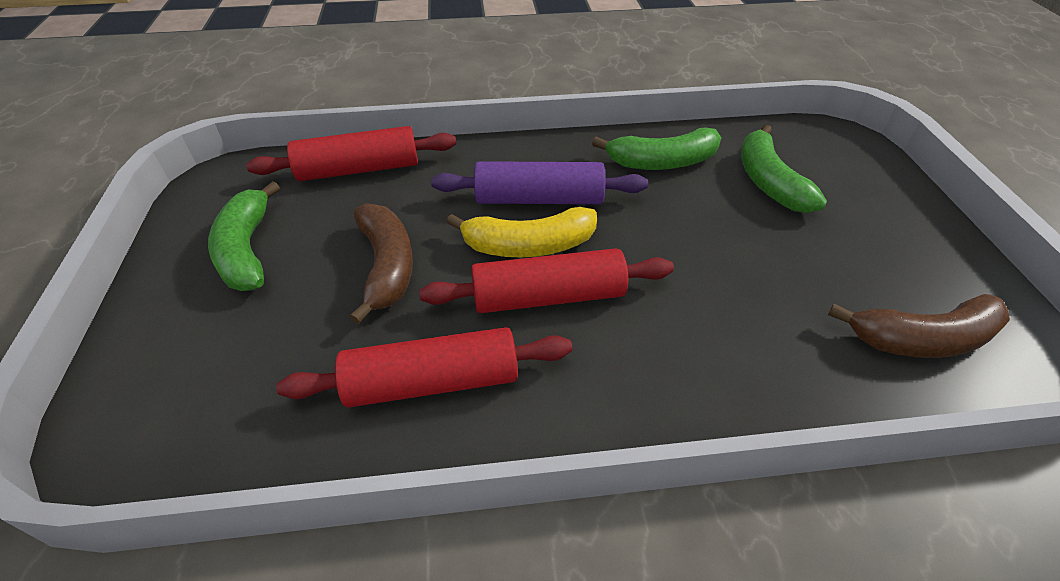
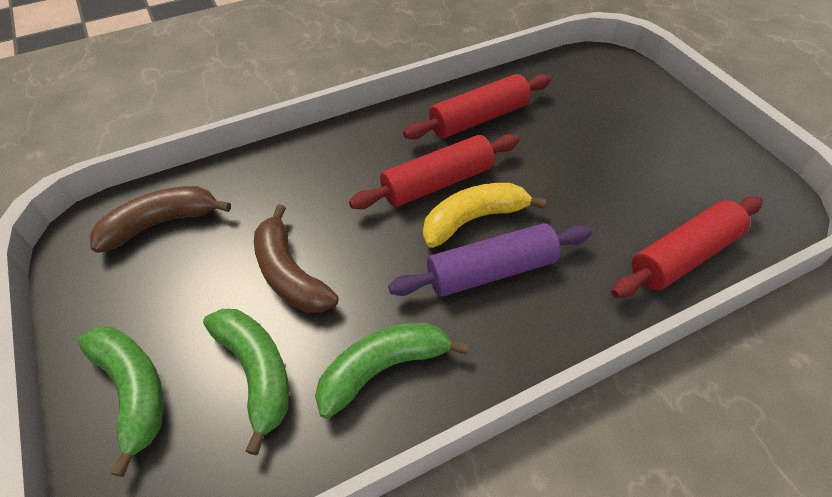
camera: 160 degrees right, 5 degrees up
green banana [208,181,280,291] -> green banana moved to [78,327,163,477]
brown banana [350,203,413,324] -> brown banana moved to [254,204,339,313]

